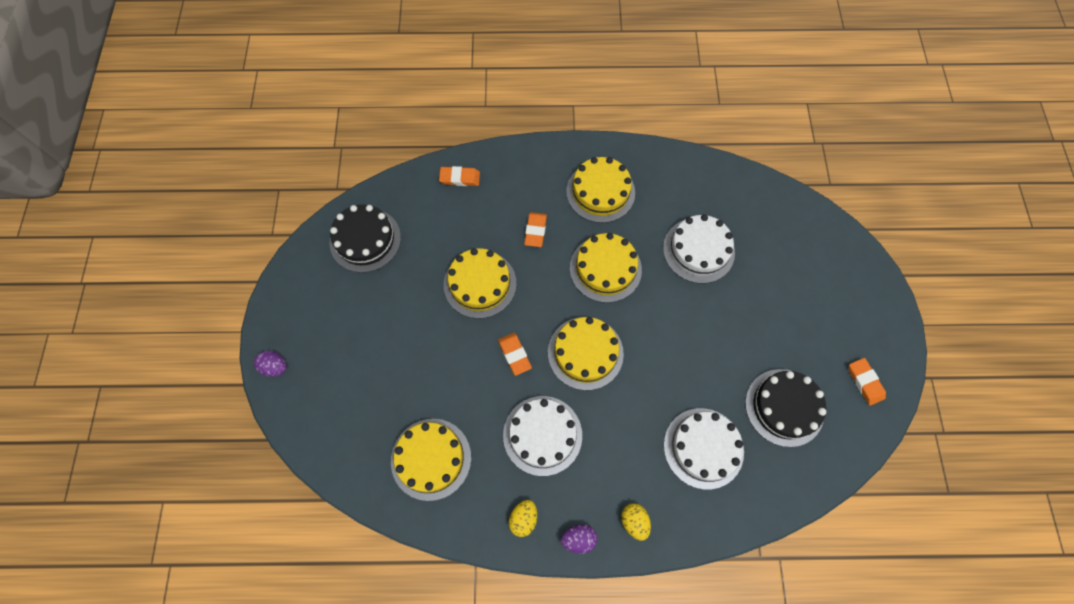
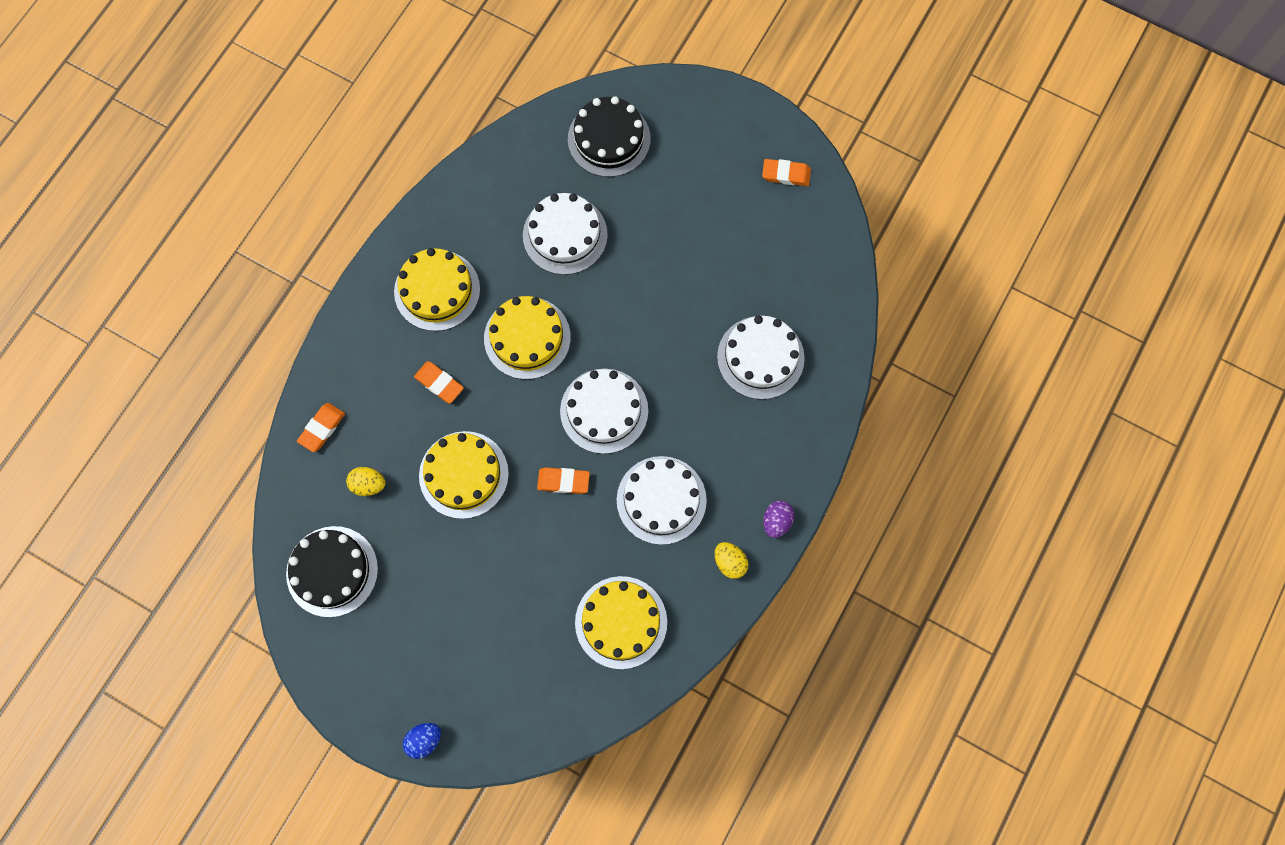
camera: 60 degrees left, 5 degrees up
purple egg [254,351,287,377] -> blue egg [403,723,441,759]
yellow cake [548,317,624,390] -> white cake [560,369,648,454]
yellow egg [621,503,651,541] -> yellow egg moved to [346,467,386,496]
black cake [745,369,826,447] -> black cake moved to [568,96,651,177]

